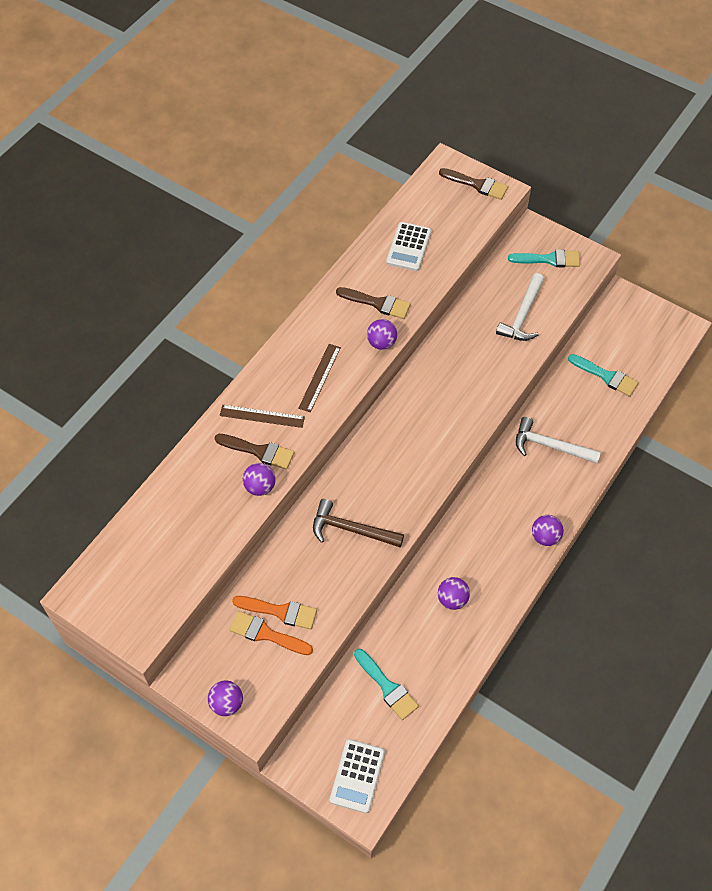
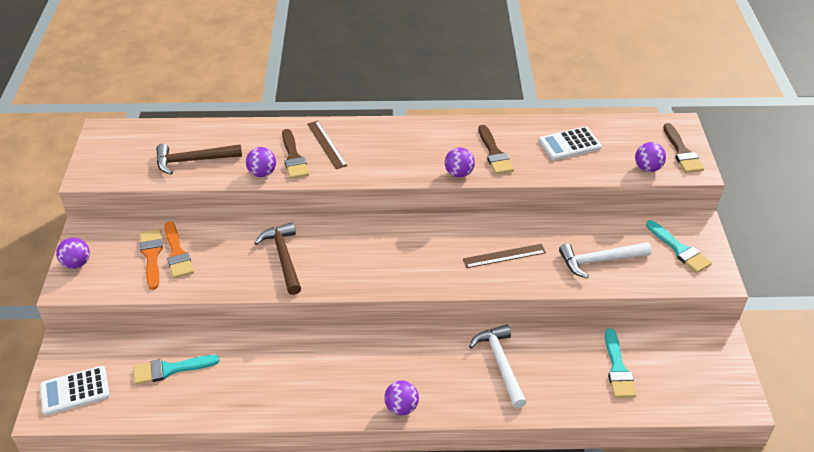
camera: 55 degrees right, 15 degrees down
brown ruler [298,344,341,412] -> brown ruler moved to [463,244,546,268]
turquoise brush [354,649,419,720] -> turquoise brush turned 60 degrees clockwise [133,355,220,385]
purple ball [438,577,470,610] -> purple ball moved to [635,142,666,172]
none -> brown hammer [156,144,242,175]

